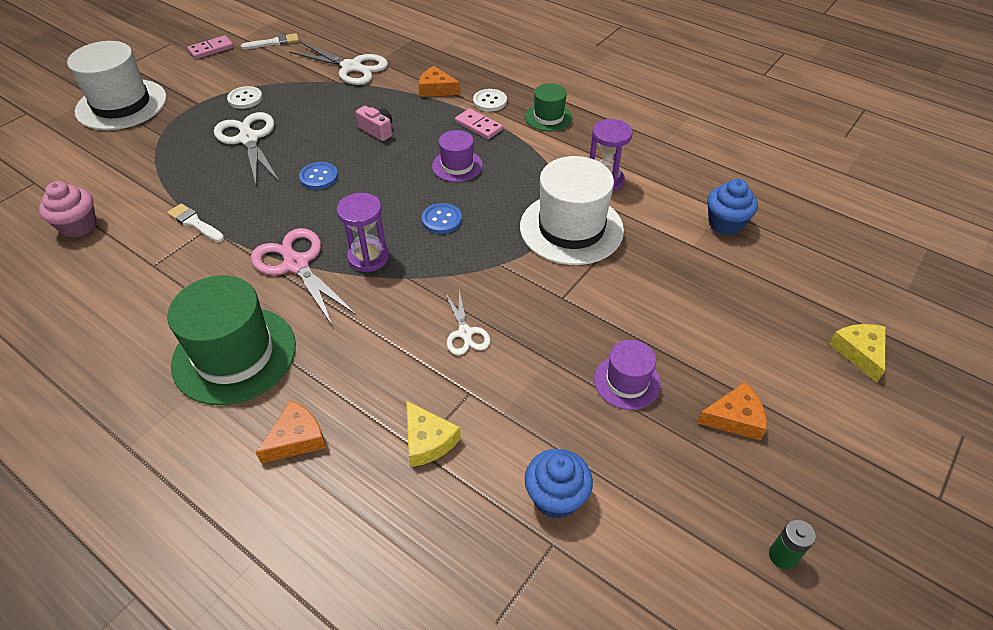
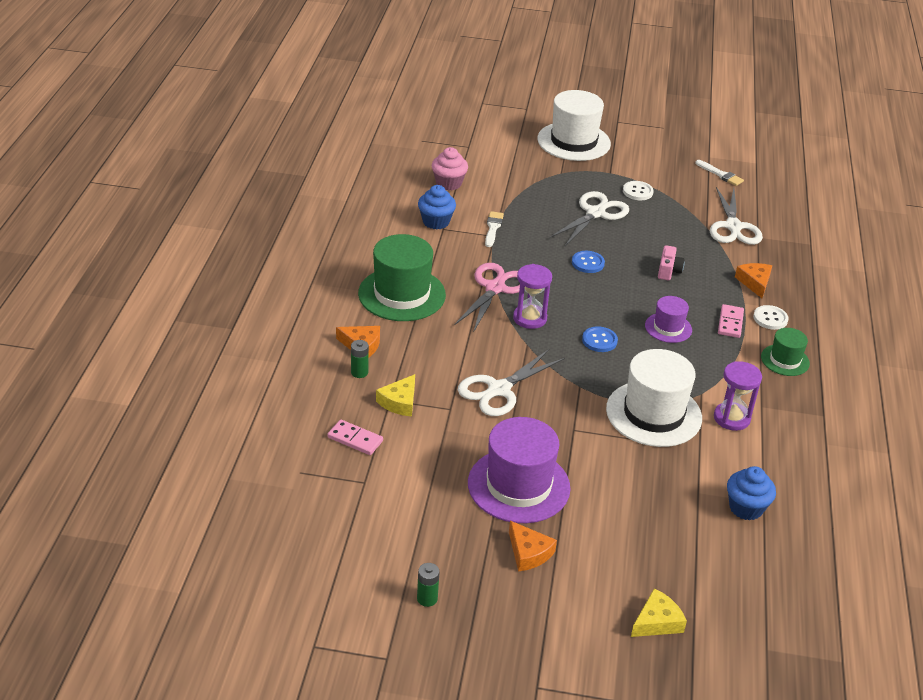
camera: 60 degrees right, 10 degrees down
pink domino [187,35,234,59] -> pink domino moved to [327,420,383,455]
white scissors [445,290,491,355] -> white scissors [458,349,565,416], size x1.78
blue cupcake [524,449,593,519] -> blue cupcake moved to [418,185,456,230]
purple hat [594,340,661,410] -> purple hat [468,417,571,523], size x1.88
none -> green battery [351,340,369,378]

